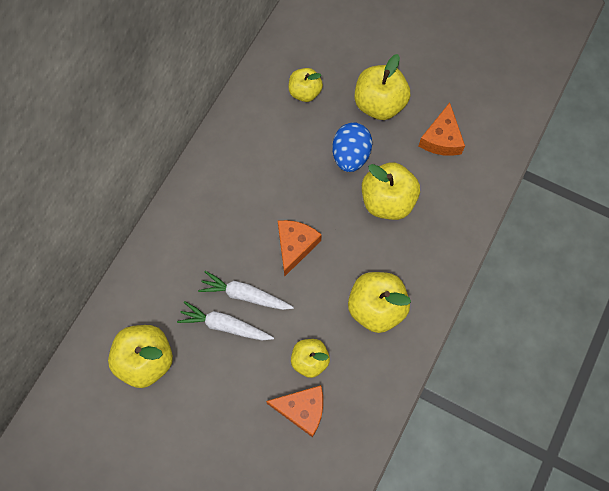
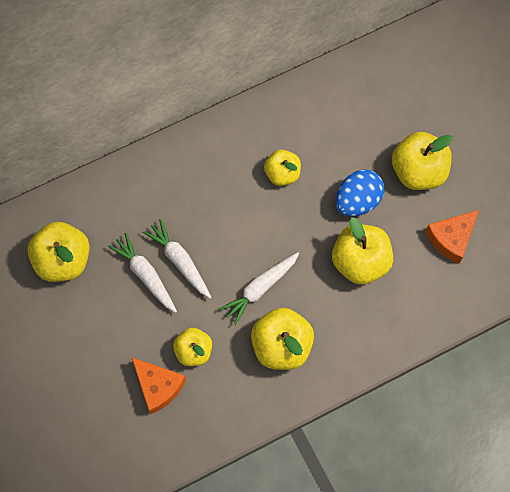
camera: 35 degrees right, 0 degrees up
orange cheese [278,220,322,276] -> none
yellow apple [289,68,323,102] -> yellow apple moved to [264,149,301,186]
none -> white carrot [219,252,299,325]

